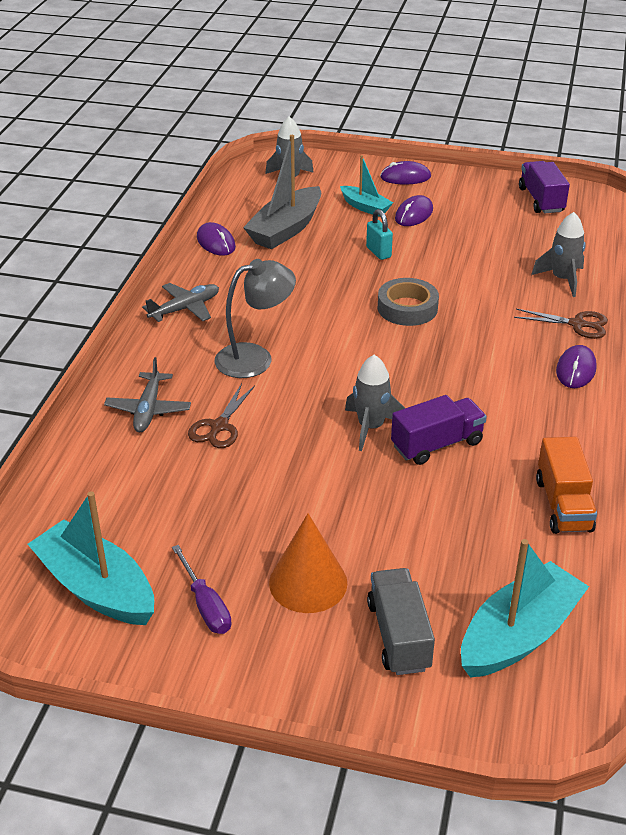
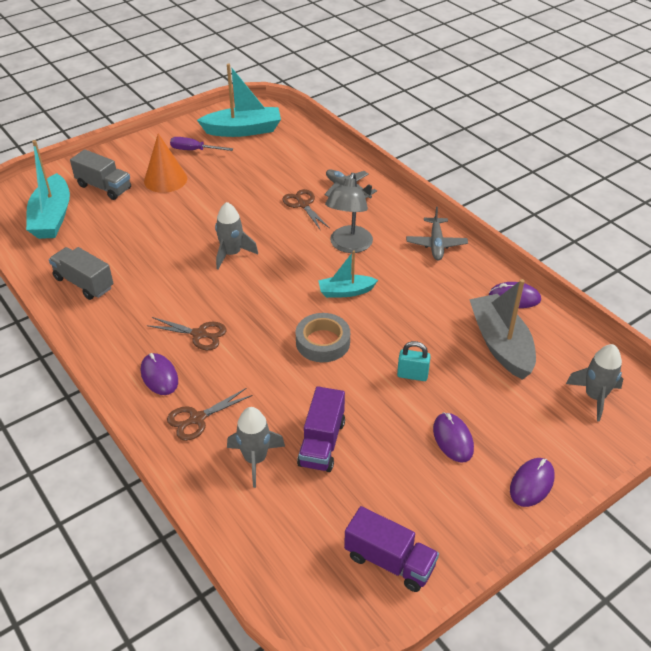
camera: 130 degrees right, 5 degrees up
turquoise boat [340,155,393,217] -> turquoise boat moved to [318,250,378,298]
purple truck [391,395,487,465] -> purple truck moved to [297,386,345,472]
orange truck [536,437,597,534] -> grey truck [49,247,113,300]
none -> brown scissors [147,317,227,350]

